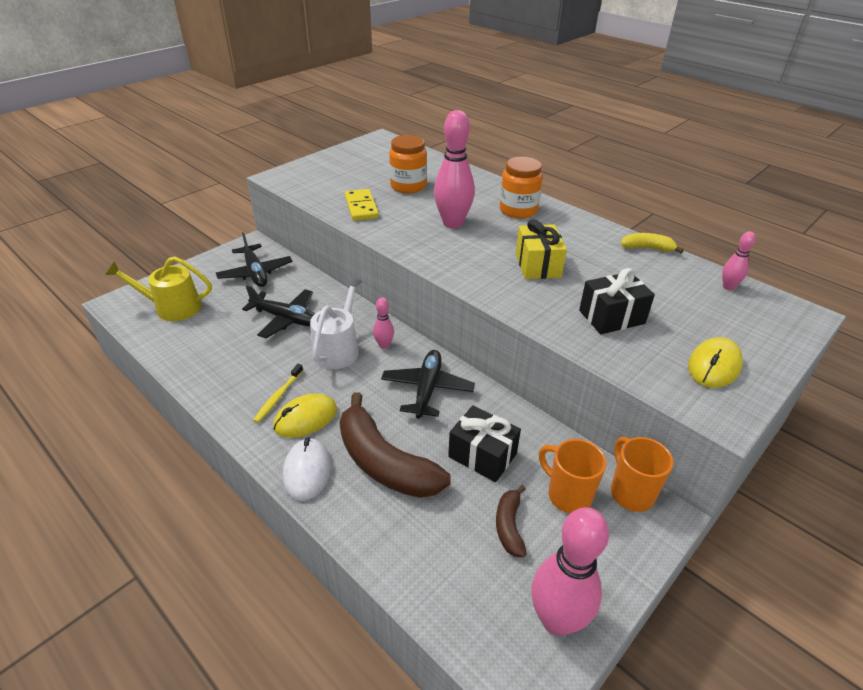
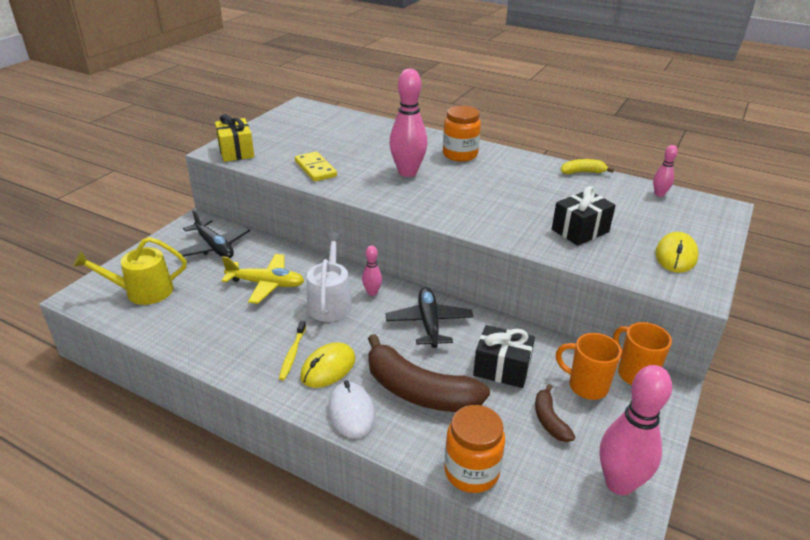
camera: 15 degrees left, 5 degrees down
black plane [242,285,315,338] -> yellow plane [222,254,304,304]
orange jar [389,135,427,193] -> orange jar moved to [444,405,505,493]
yellow gift [516,220,567,279] -> yellow gift moved to [215,114,254,162]

